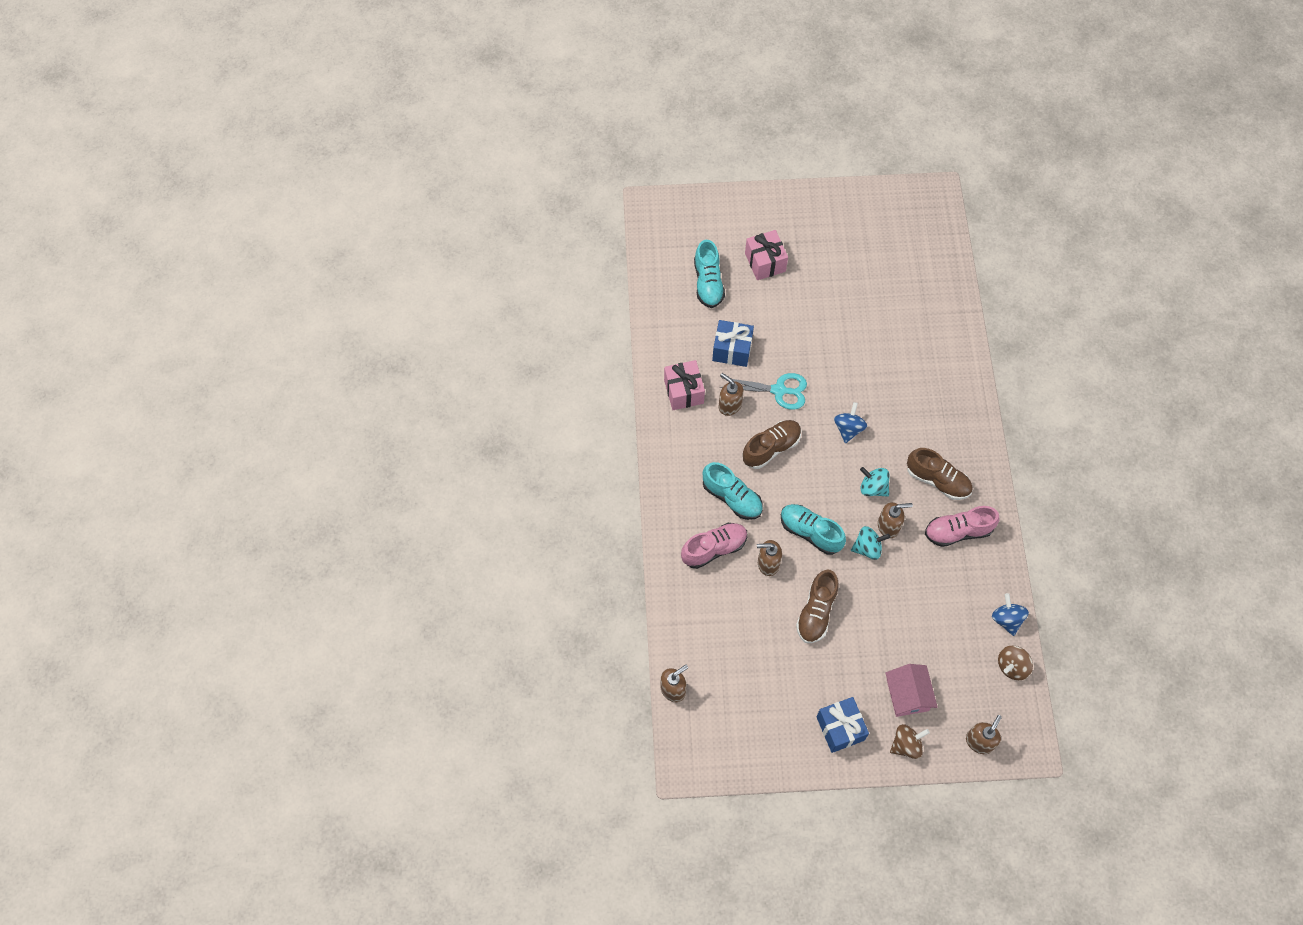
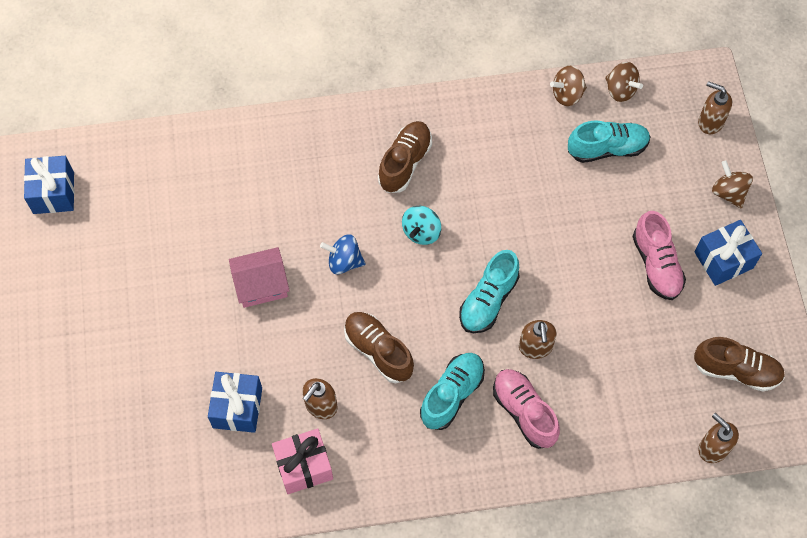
camera: 95 degrees left, 0 degrees up
turquoise shoe [694,240,725,308] -> turquoise shoe moved to [568,120,651,163]
turquoise scissors [720,373,807,410] -> none
pink gift [745,230,788,280] -> none
brown shoe [796,570,839,643] -> brown shoe moved to [694,337,785,391]
turquoise spinning top [851,526,890,560] -> none
brown soap dispenser [878,502,913,538] -> none
pink house [885,664,938,717] -> pink house moved to [229,247,290,308]
pink shoe [925,506,999,547] -> pink shoe moved to [632,211,686,300]
blue spinning top [992,593,1029,636] -> brown spinning top [550,66,587,106]
none -> blue gift [24,156,75,214]

